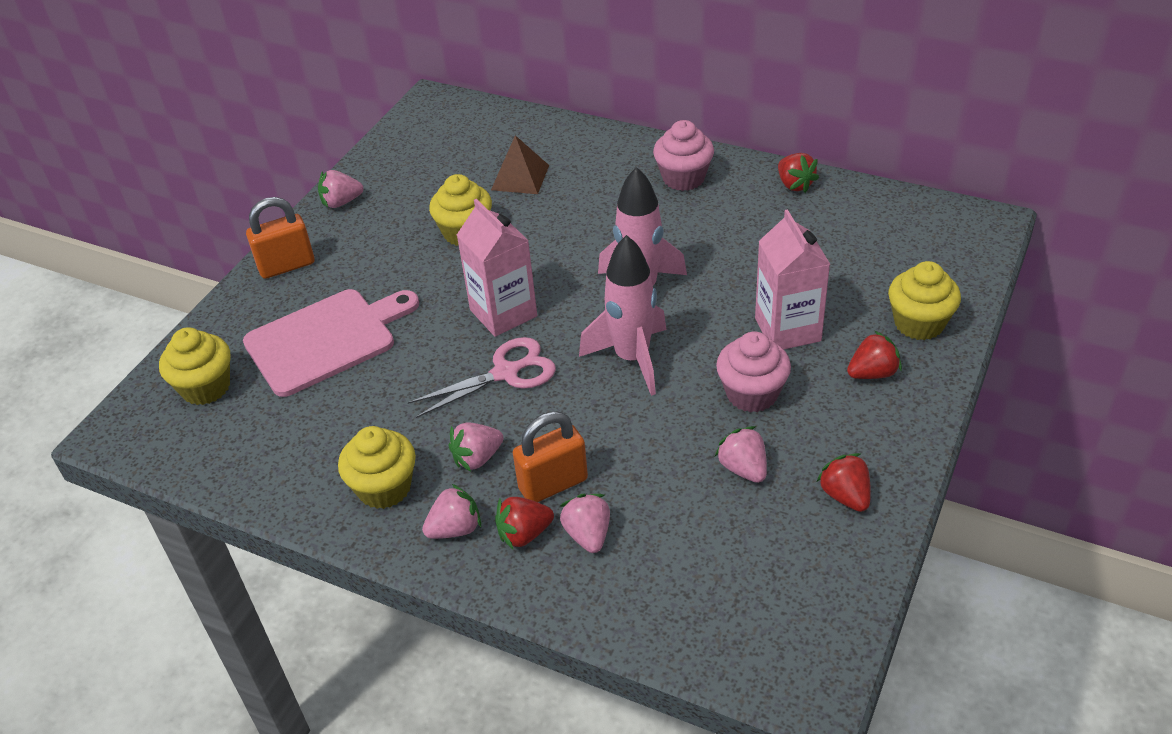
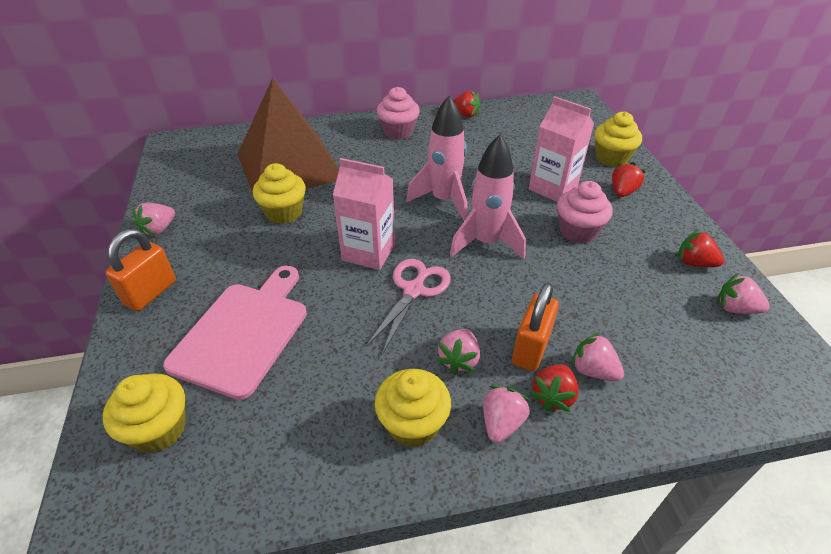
camera: 40 degrees left, 0 degrees up
brown pyramid [491,135,549,194] -> brown pyramid [237,78,339,201], size x2.33
pink strawberry [715,426,767,483] -> pink strawberry moved to [717,273,770,314]

